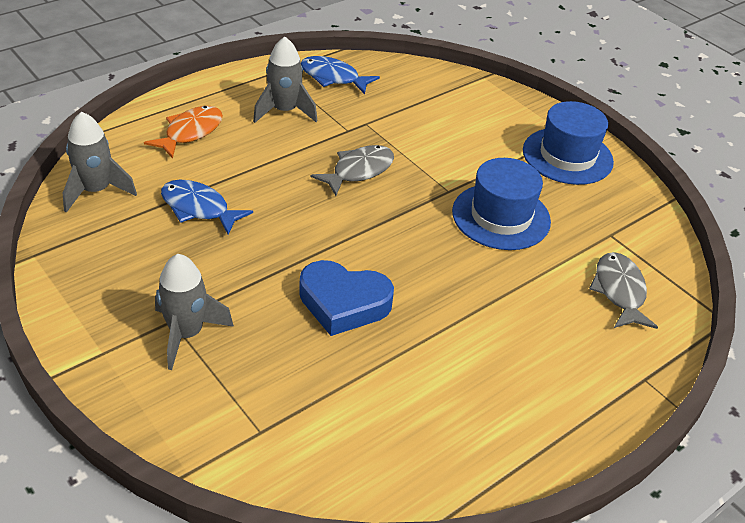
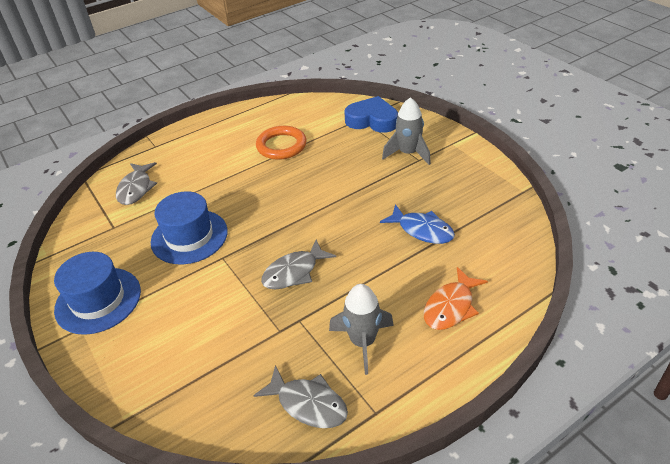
camera: 170 degrees left, 0 degrees up
grey rocket [63,111,137,213] -> none
blue heart [299,260,394,336] -> blue heart moved to [344,96,398,133]
blue fish [301,56,380,94] -> grey fish [253,365,348,428]
none -> orange ring [256,126,307,160]

